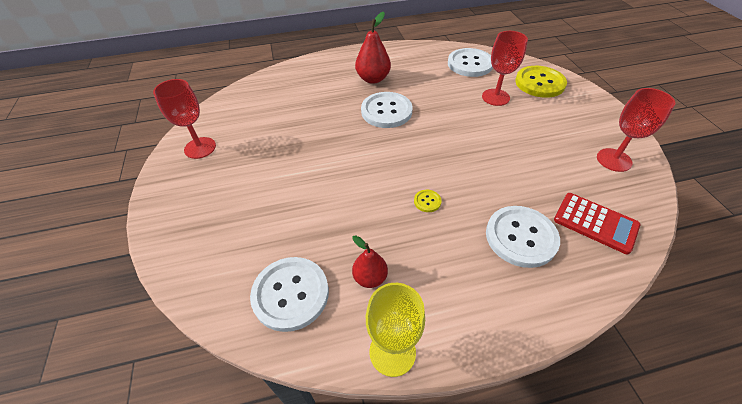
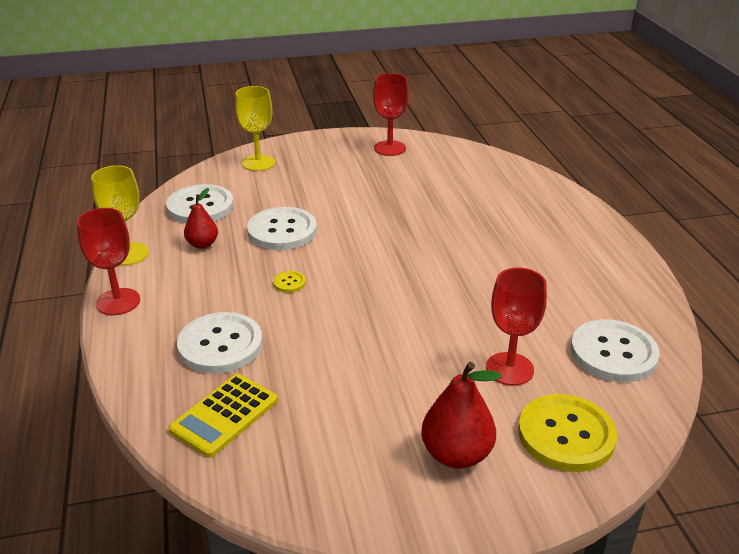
camera: 90 degrees right, 15 degrees down
red pear [355,12,391,84] -> red pear moved to [421,362,501,469]
white button [361,92,413,128] -> white button moved to [247,207,317,250]
red calculator [554,193,641,255] -> yellow calculator [168,374,278,458]
red goblet [597,88,675,172] -> red goblet moved to [77,208,140,315]
none -> yellow goblet [235,86,275,171]

